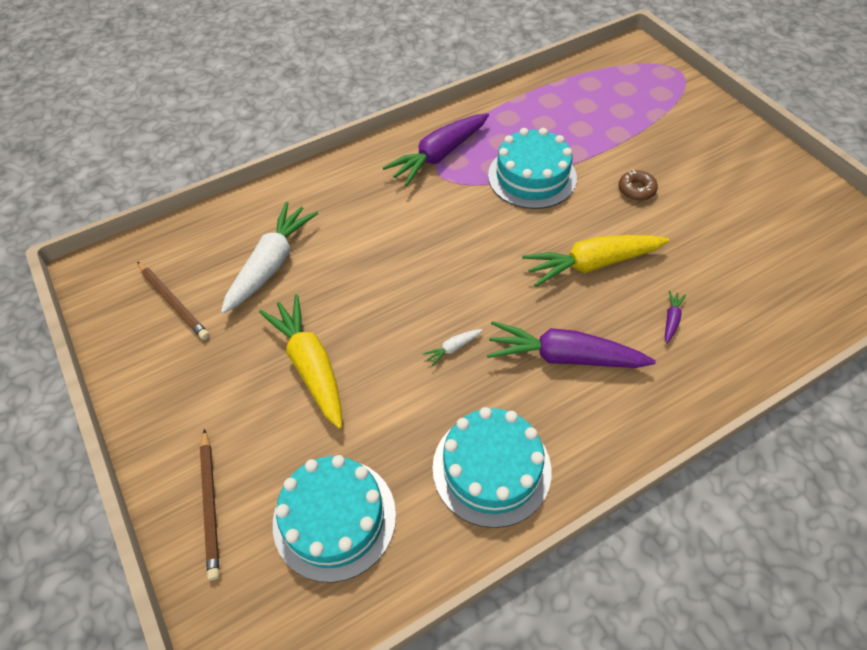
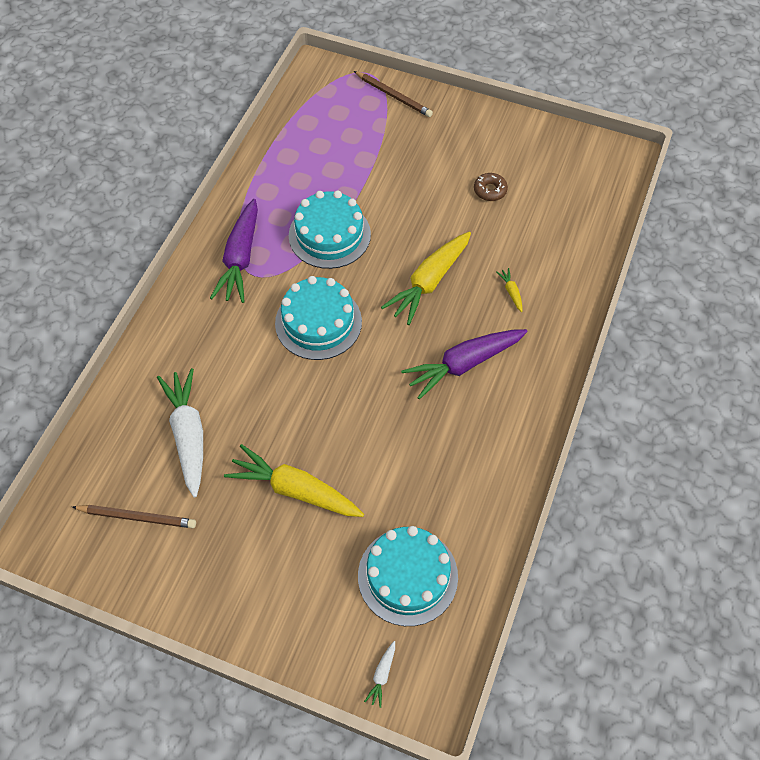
camera: 40 degrees left, 5 degrees up
brown pencil [200,429,220,580] -> brown pencil moved to [354,71,433,117]
white carrot [423,329,483,366] -> white carrot moved to [364,641,395,708]
turquoise cake [432,407,551,528] -> turquoise cake moved to [275,276,362,360]
brown donut [619,170,658,201] -> brown donut moved to [474,173,508,201]
purple carrot [665,290,686,344] -> yellow carrot [496,268,522,312]

